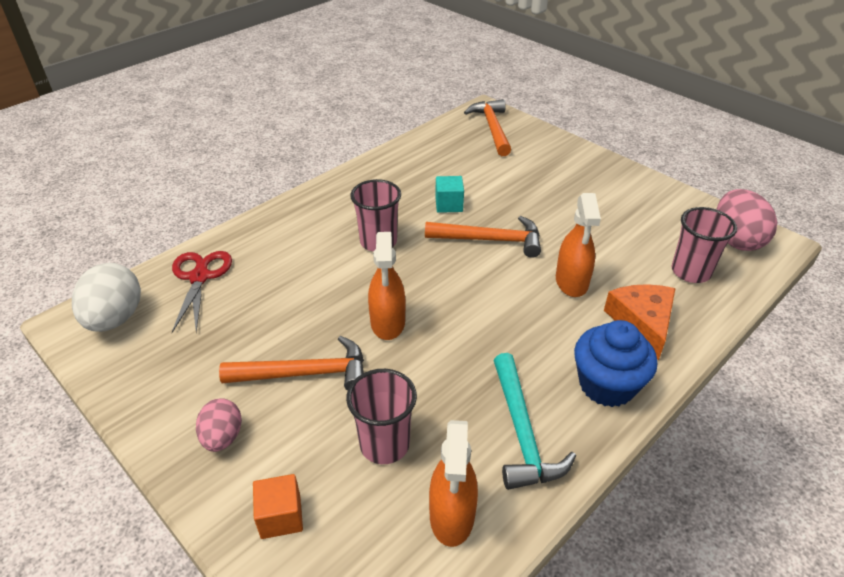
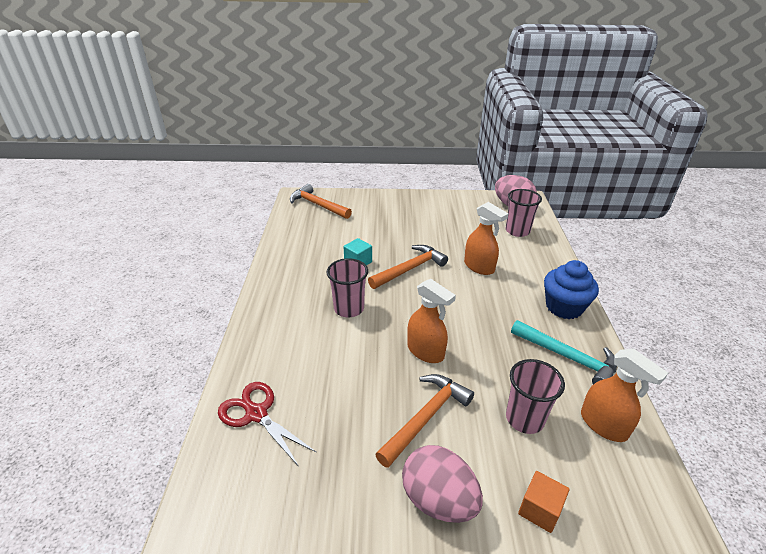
camera: 45 degrees left, 5 degrees down
white egg [72,263,141,332] -> none
pink egg [196,398,242,452] -> pink egg [402,445,483,523], size x1.63
orange cheese [604,284,676,360] -> none

